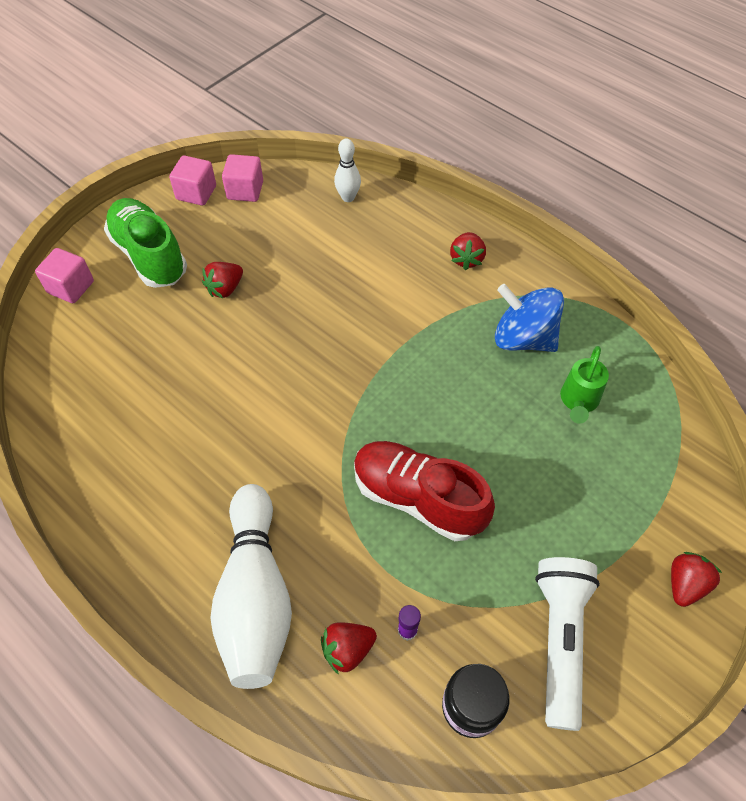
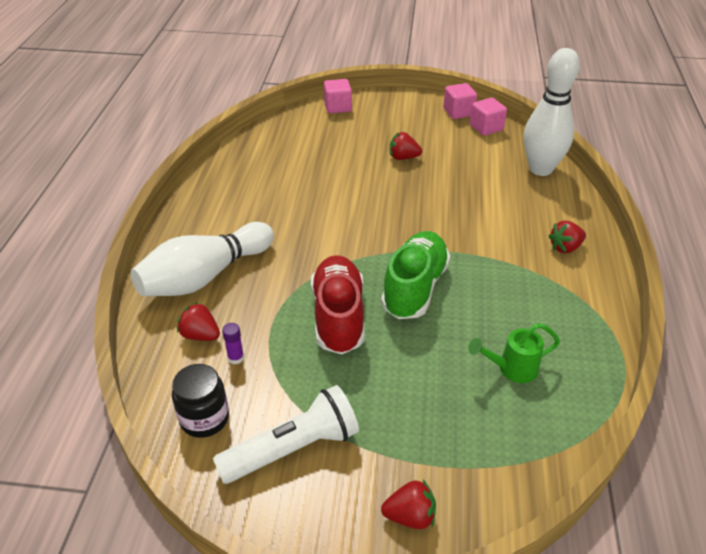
camera: 55 degrees right, 15 degrees down
green shoe [104,198,187,288] -> green shoe moved to [381,231,450,319]
white bowling pin [334,139,361,202] -> white bowling pin [524,48,580,176], size x2.10
blue spinning top [495,284,564,352] -> none

